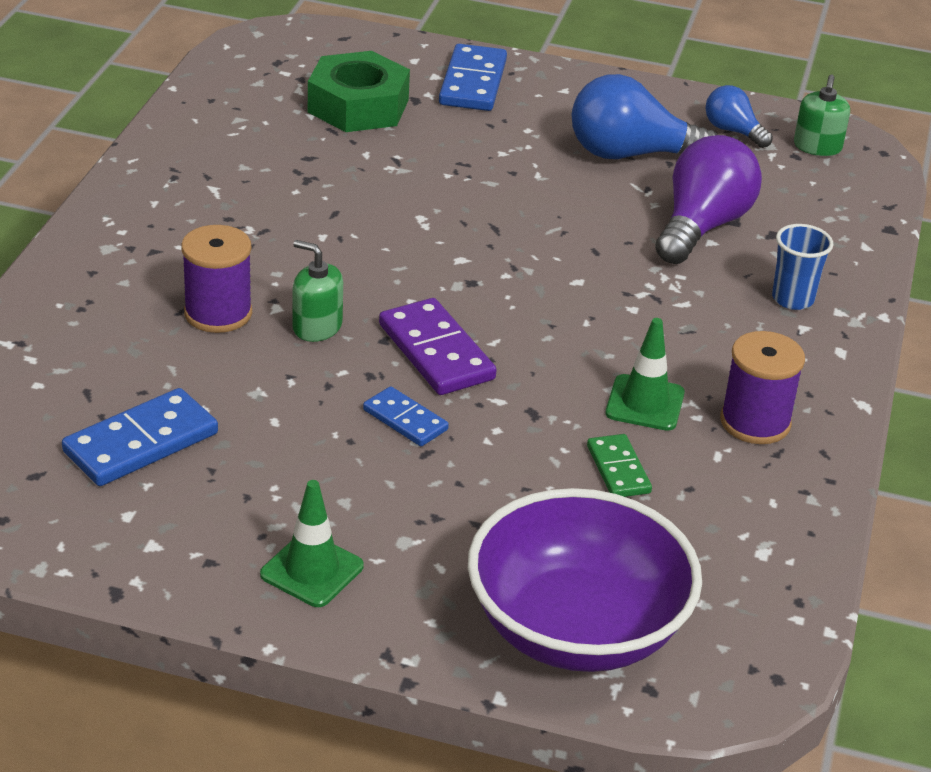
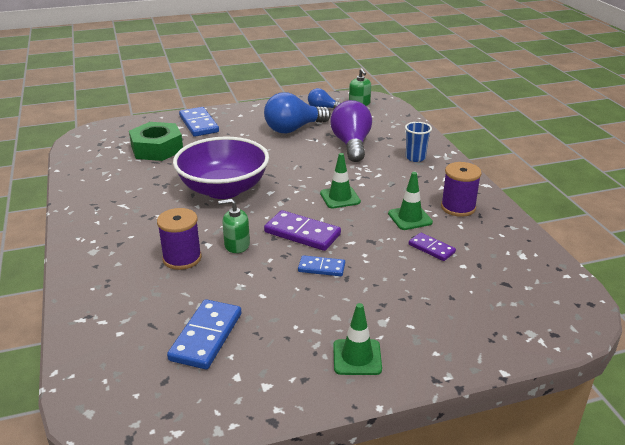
camera: 30 degrees left, 5 degrees down
purple bowl [468,488,702,672] -> purple bowl moved to [173,136,269,199]
green domino [587,434,652,497] -> purple domino [409,233,456,261]
none -> green traffic cone [320,153,361,208]

